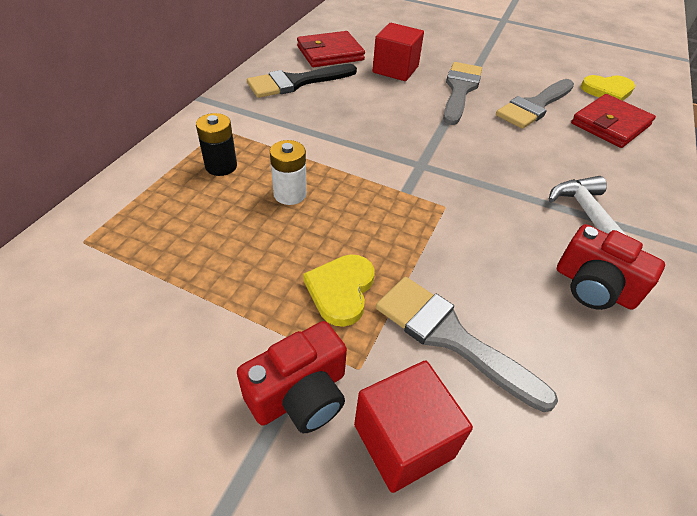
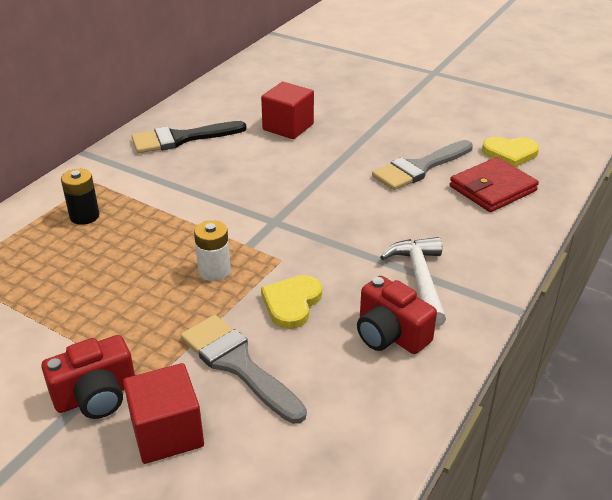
camera: 10 degrees right, 10 degrees down
white battery [270,140,307,205] -> white battery moved to [194,220,230,281]
red wallet [297,31,365,67] -> none
yellow heart [303,254,375,327] -> yellow heart moved to [261,275,322,329]
grey brush [443,62,482,125] -> none

